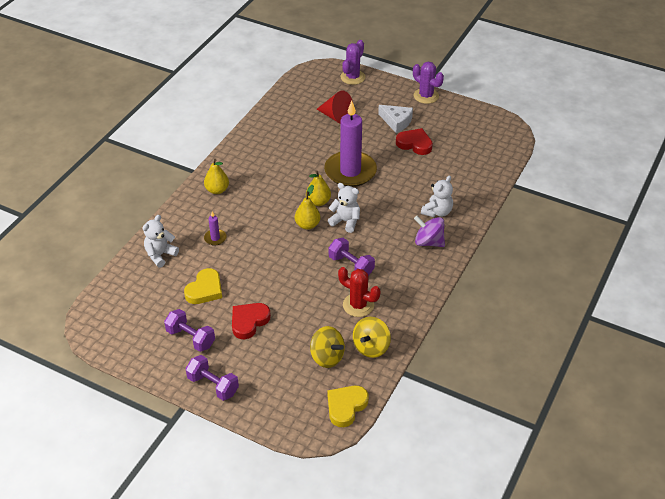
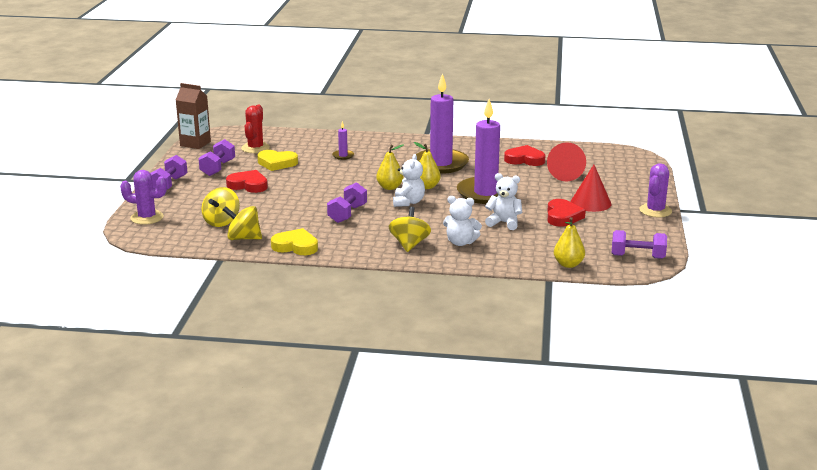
camera: 70 degrees right, 20 degrees down
white teddy bear [142,215,179,268] -> white teddy bear moved to [485,173,522,230]
yellow pear [204,159,229,194] -> yellow pear moved to [554,217,585,268]
yellow heart [327,386,368,427] -> yellow heart moved to [271,228,318,255]
red cactus [338,267,380,317] -> red cactus moved to [241,105,270,153]
purple cactus [340,40,365,85] -> purple cactus moved to [120,170,167,225]
white cheese [378,105,413,133] -> red cone [571,165,611,212]
purple spinning top [414,216,445,247] -> yellow spinning top [389,207,431,252]
none -> brown carton [176,83,211,149]
none -> purple candle [416,73,469,174]
none -> red heart [504,145,546,166]
none -> purple dumbbell [612,230,667,259]

